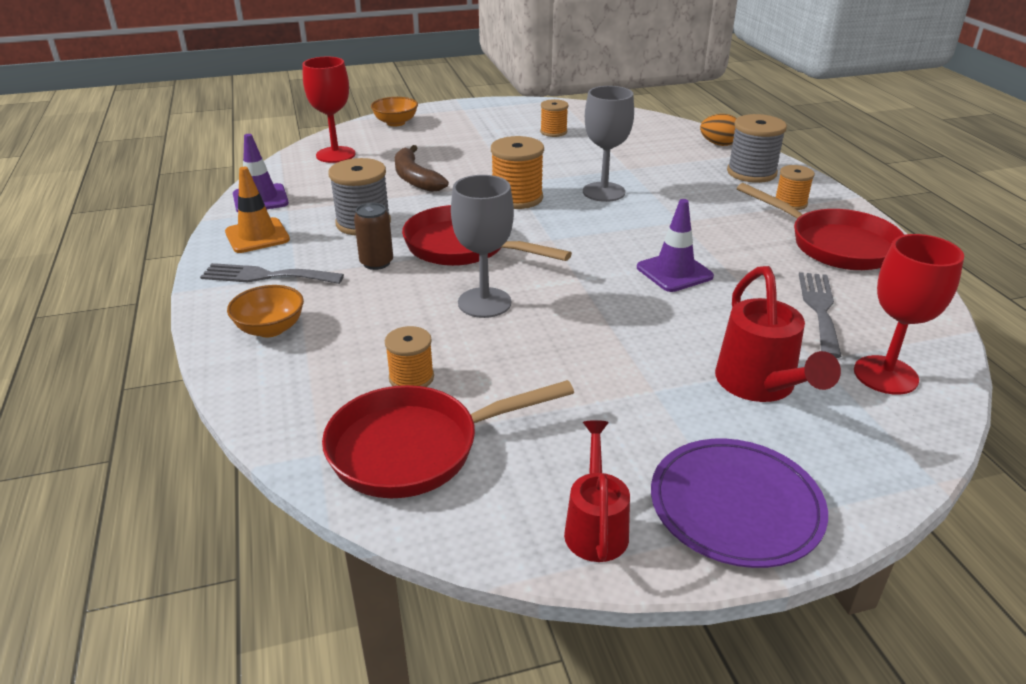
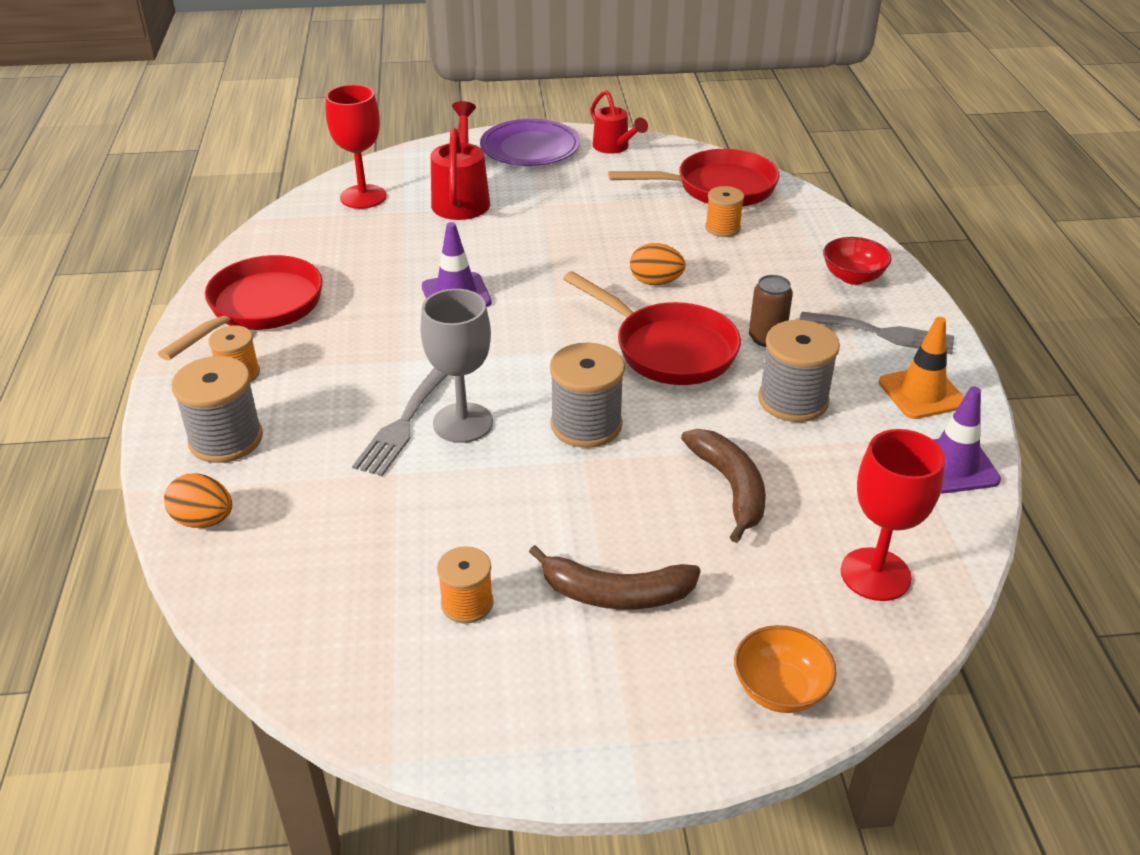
camera: 170 degrees left, 5 degrees up
orange bowl [227,285,304,337] -> red bowl [823,237,892,285]
grey goblet [451,175,514,318] -> orange egg [630,243,686,285]
orange spool [491,136,544,209] -> grey spool [550,342,625,448]
red watering can [564,420,630,562] -> red watering can turned 45 degrees counterclockwise [590,90,648,154]
red pan [737,183,904,270] -> red pan turned 60 degrees clockwise [158,255,323,360]
grey fork [799,272,842,358] -> grey fork moved to [352,368,447,476]
none -> brown banana [529,545,701,609]

